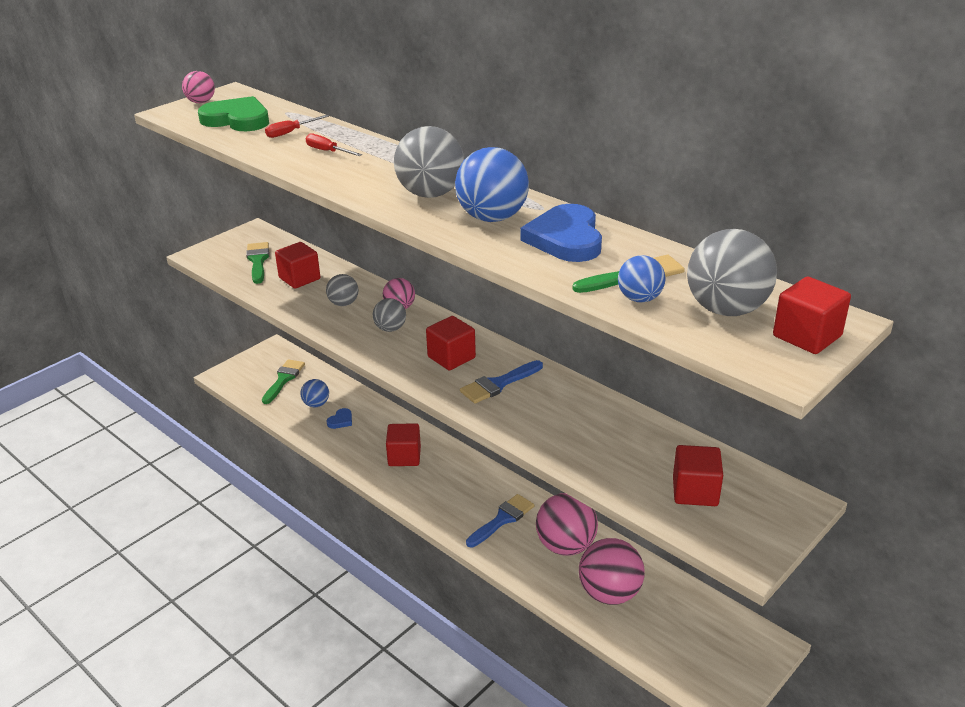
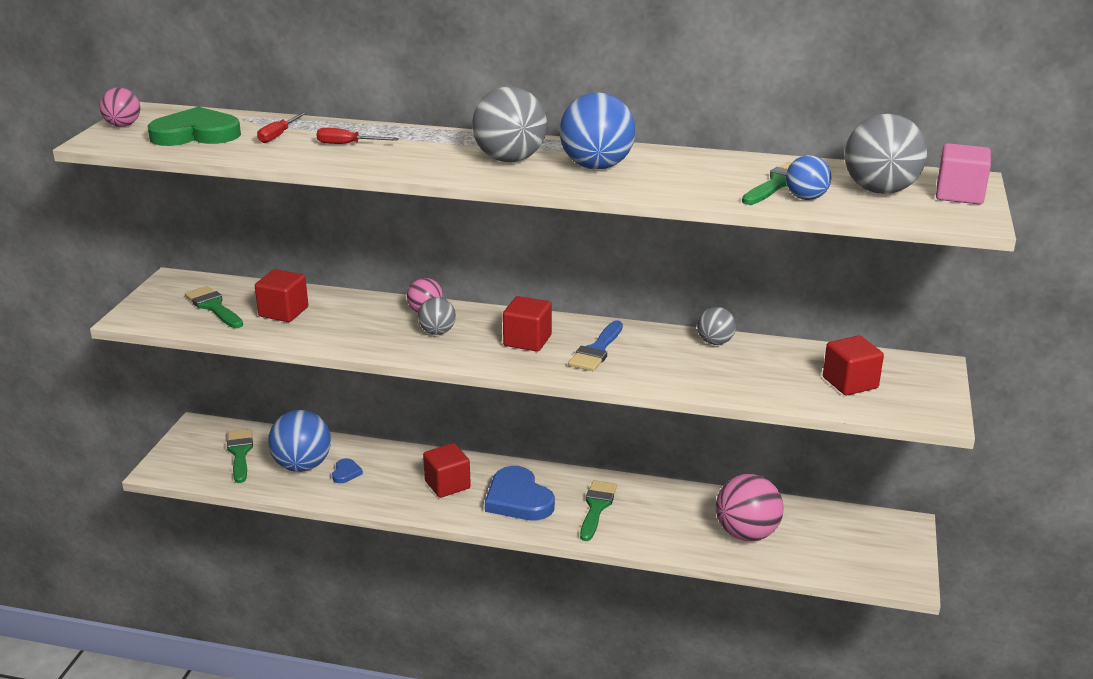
camera: 30 degrees left, 5 degrees down
blue ball [300,379,329,407] -> blue ball [268,410,331,472], size x1.80
grey ball [326,274,359,306] -> grey ball moved to [697,307,736,345]
blue brush [466,494,534,547] -> green brush [580,480,617,541]
blue heart [521,204,602,262] -> blue heart moved to [485,466,555,521]
pink ball [536,493,598,556] -> none
red cube [773,276,851,354] -> pink cube [936,143,991,204]

